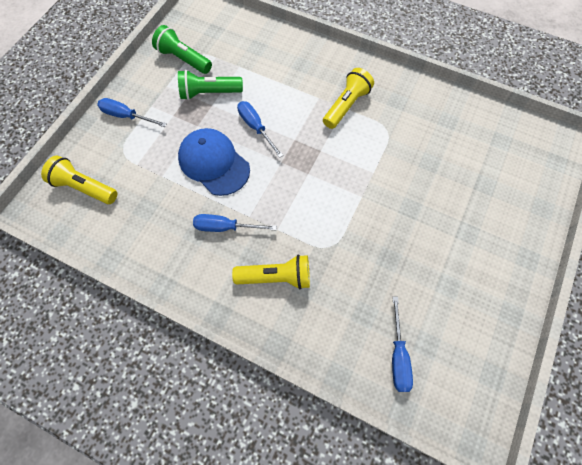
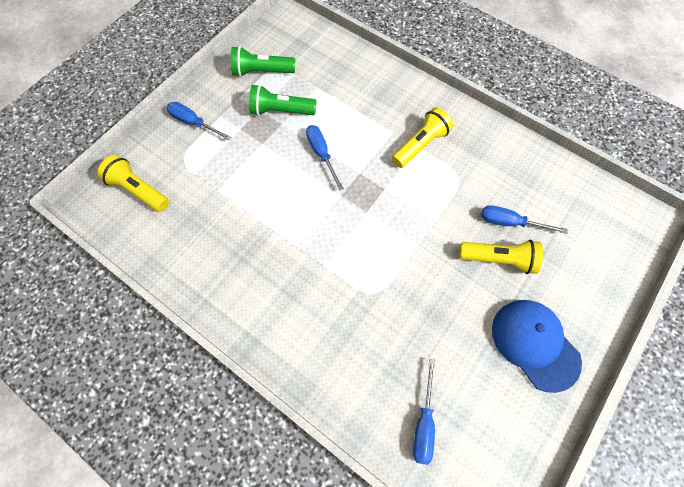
camera: 10 degrees right, 0 degrees up
green flashlight [152,25,212,74] -> green flashlight turned 45 degrees counterclockwise [231,46,295,77]
blue cap [178,128,250,196] -> blue cap moved to [492,300,582,393]
blue screwdriver [193,214,277,232] -> blue screwdriver moved to [481,205,568,234]
yellow flashlight [232,255,310,289] -> yellow flashlight moved to [459,240,543,274]

